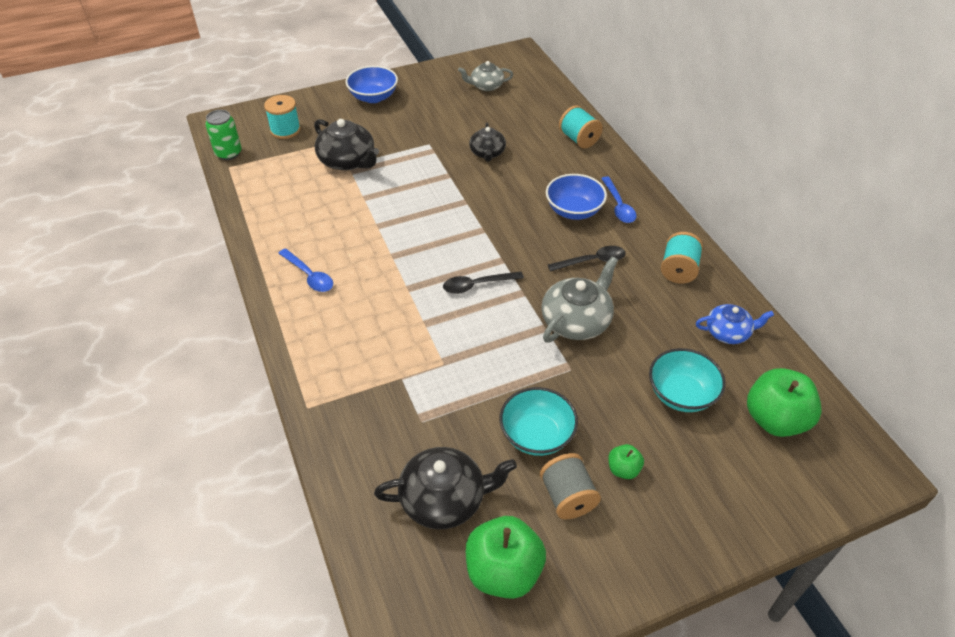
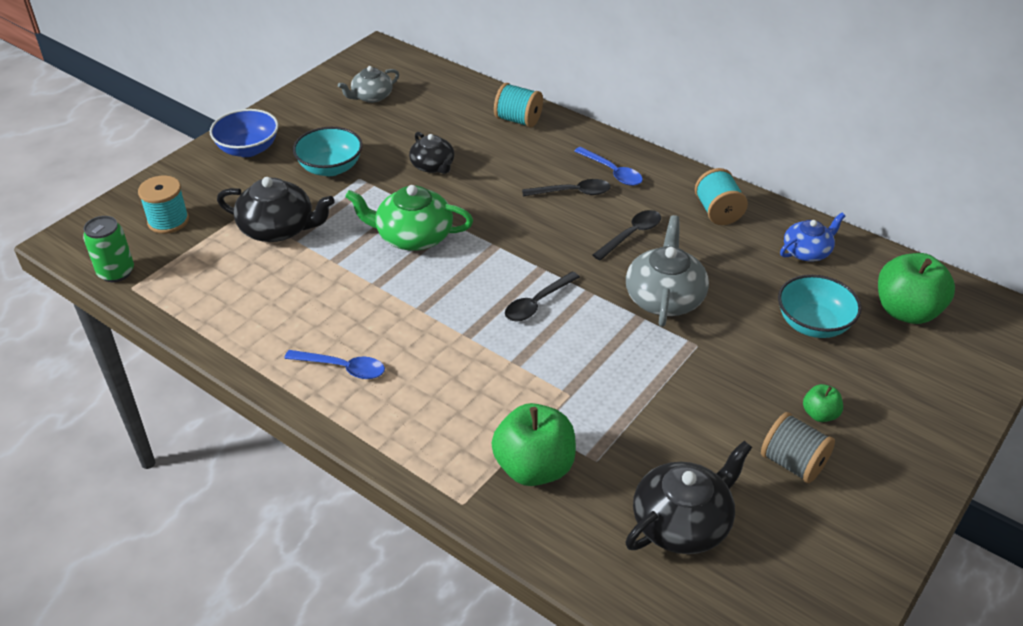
camera: 30 degrees left, 5 degrees down
green apple [466,516,546,599] -> green apple moved to [492,403,576,486]
turquoise bowl [500,387,578,456] -> turquoise bowl moved to [293,127,362,176]
blue bowl [546,174,607,220] -> black spoon [522,179,611,197]
none -> green teapot [345,185,473,251]

